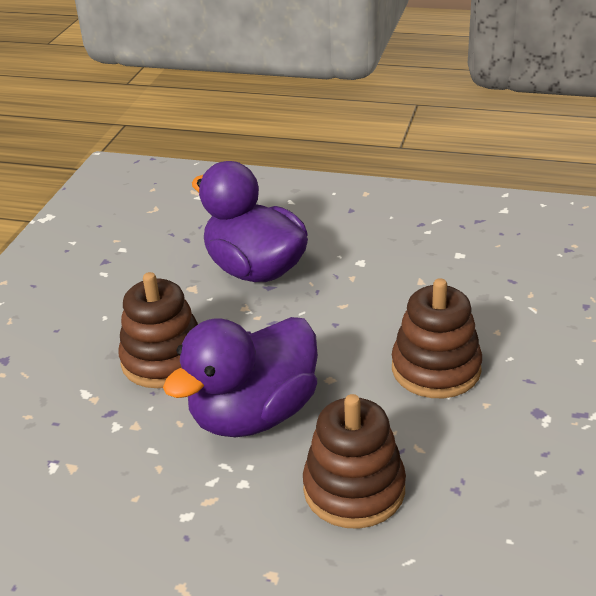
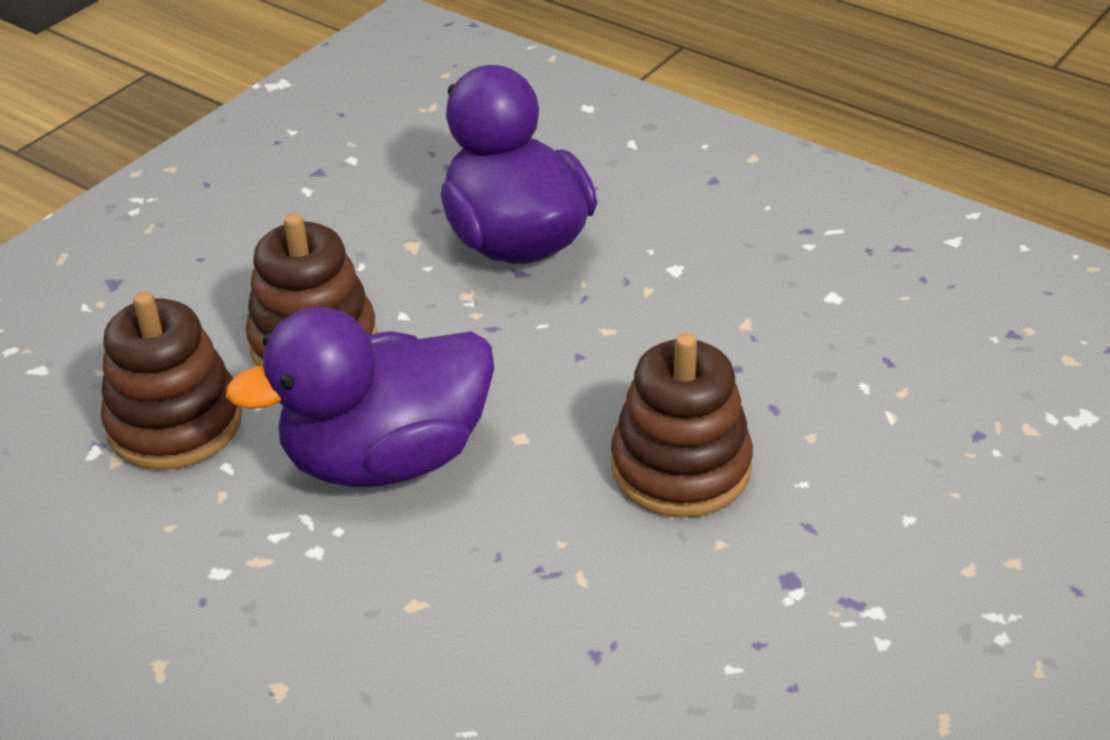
camera: 20 degrees right, 5 degrees up
brown stacking toy [303,394,406,529] -> brown stacking toy moved to [101,291,242,470]

